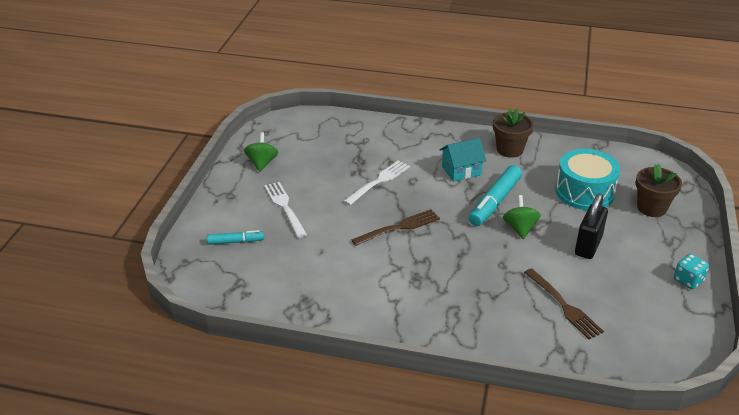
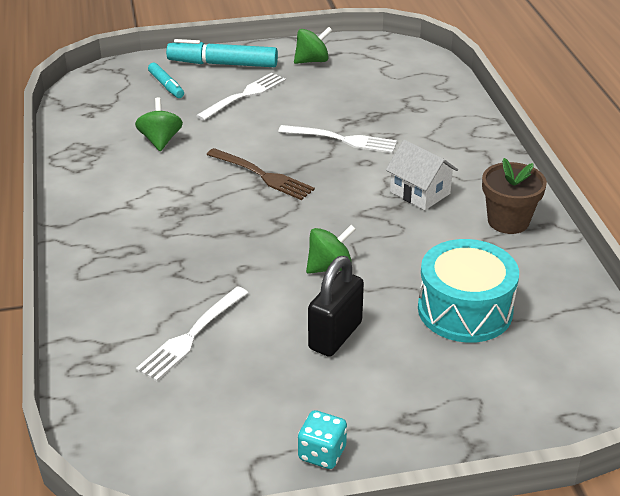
camera: 65 degrees right, 0 degrees up
turquoise house [440,138,486,181] -> white house [386,140,458,210]
turquoise marker [469,165,522,226] -> turquoise marker moved to [166,39,278,67]
brown fork [524,268,604,339] -> white fork [136,286,248,381]
black padlock [575,194,608,259] -> black padlock turned 60 degrees counterclockwise [308,256,364,357]
brown flower pot [636,163,682,217] -> none
none -> green spinning top [135,98,183,151]

